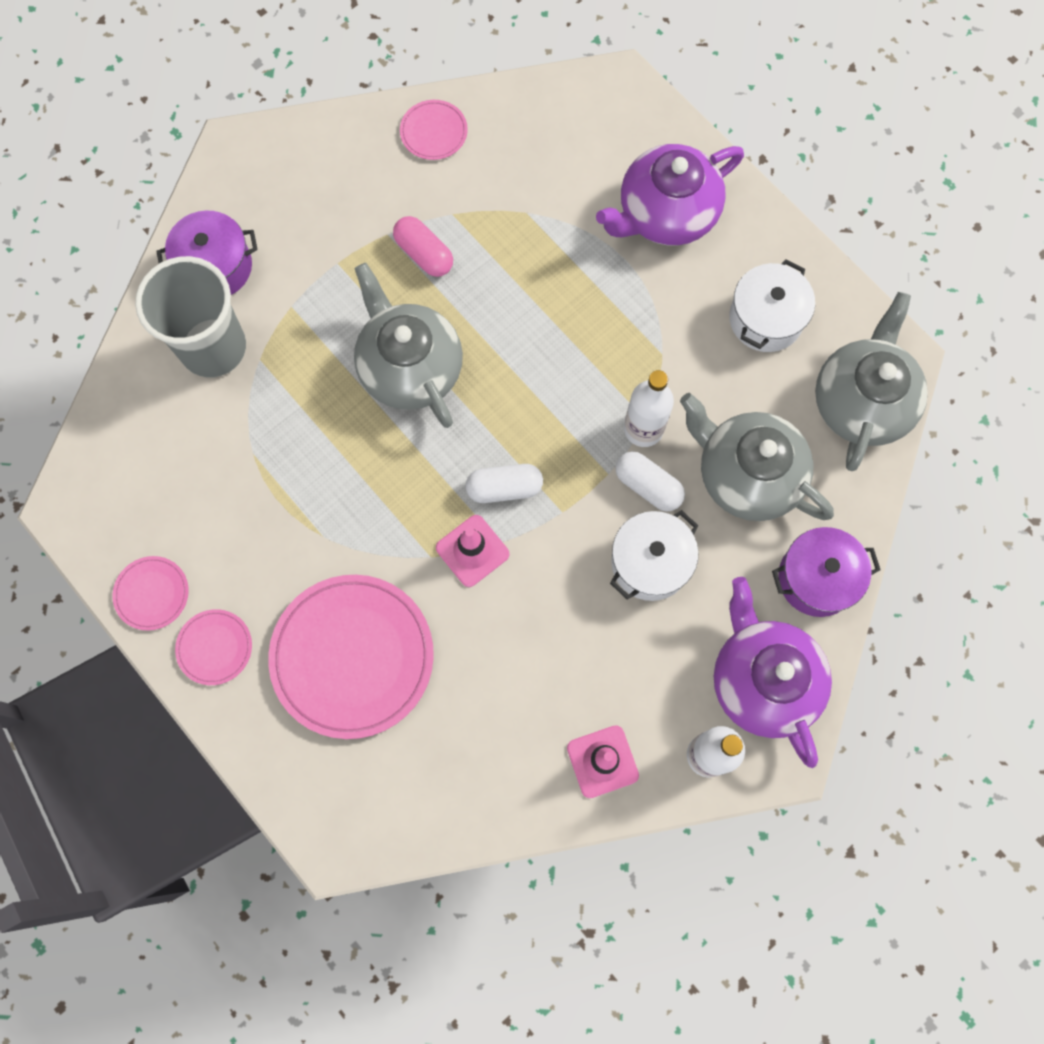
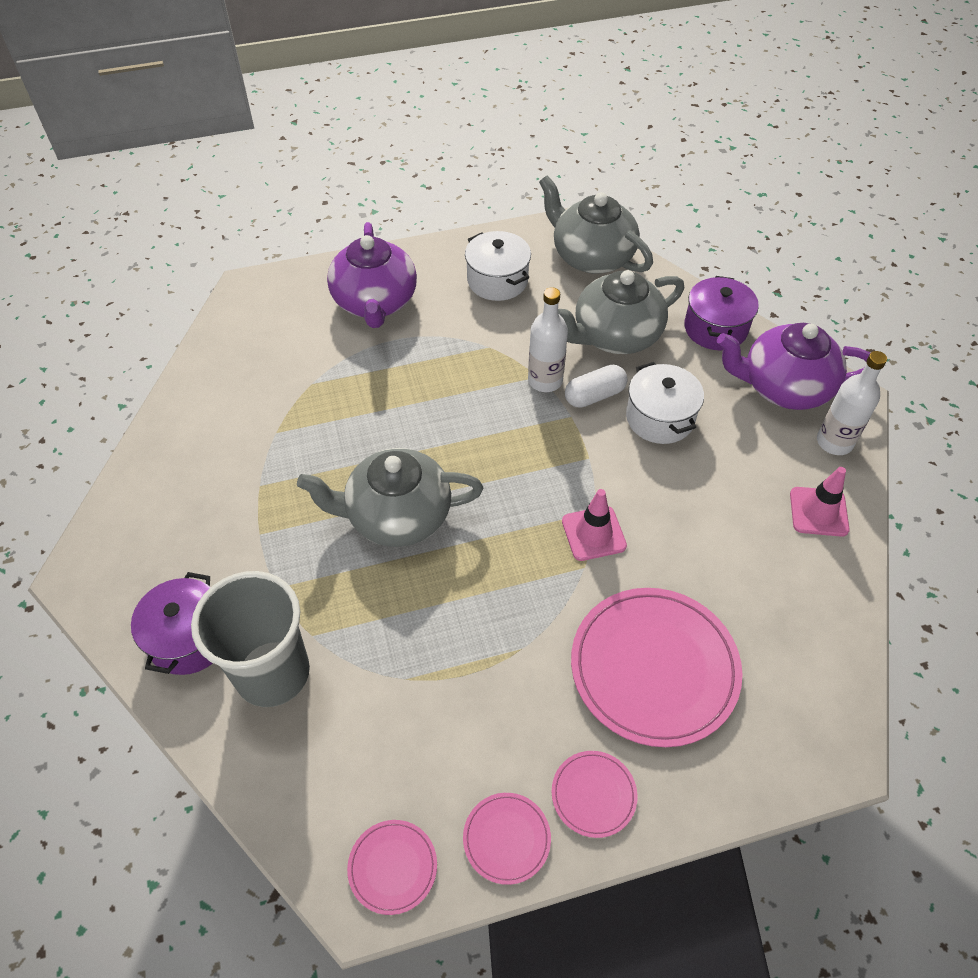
camera: 65 degrees left, 20 degrees down
pink capsule [393,216,453,277] -> none
pink plate [400,100,468,160] -> pink plate moved to [347,820,437,915]
white capsule [466,464,543,503] -> none

